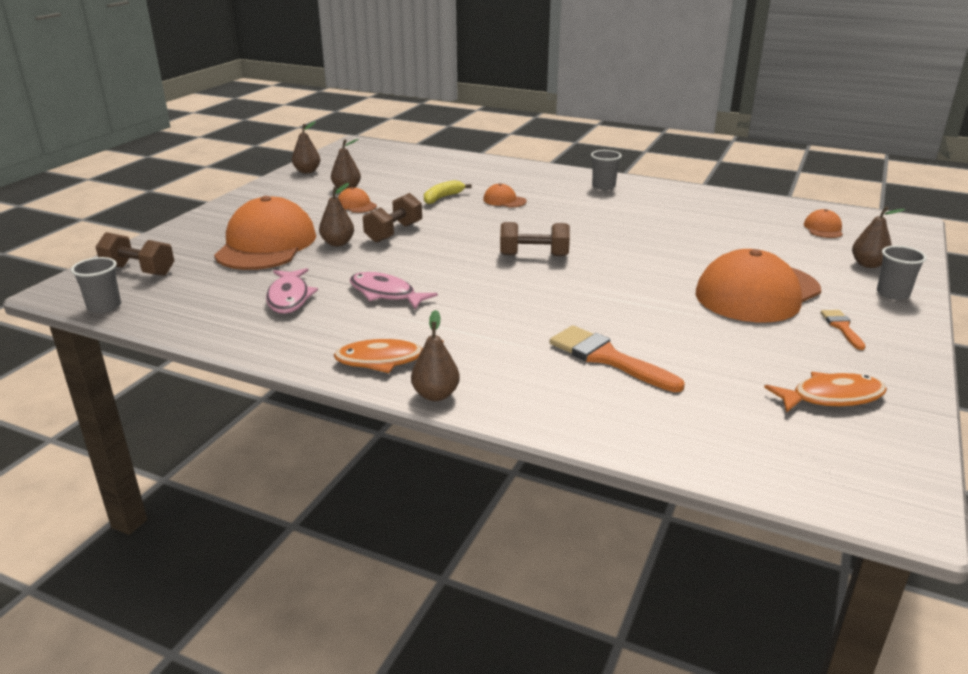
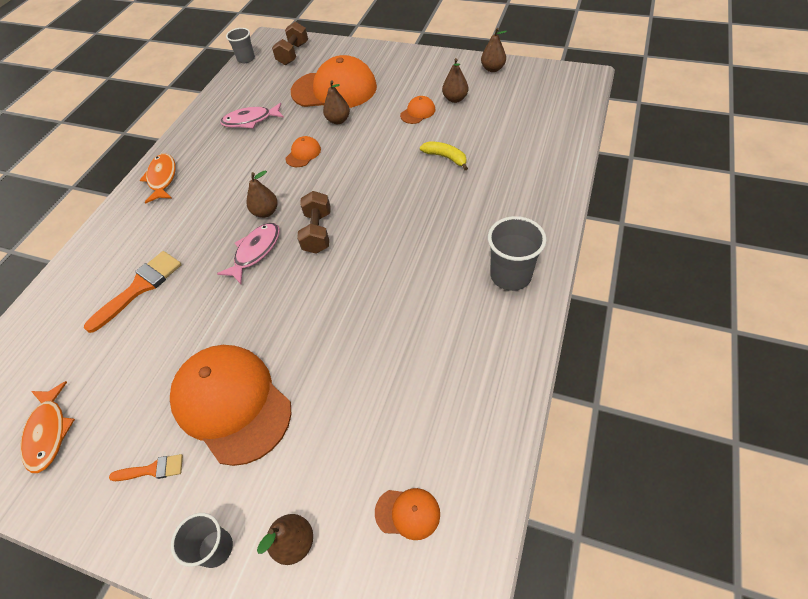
camera: 90 degrees right, 25 degrees up
pink fish [350,272,438,310] -> pink fish moved to [217,223,280,284]
brown dumbbell [363,193,422,243] -> none
brown pear [411,310,460,401] -> brown pear moved to [247,170,278,218]
orange cap [483,183,527,207] -> orange cap moved to [286,136,321,167]
grey cup [591,150,622,190] -> grey cup [488,216,547,291], size x1.51

